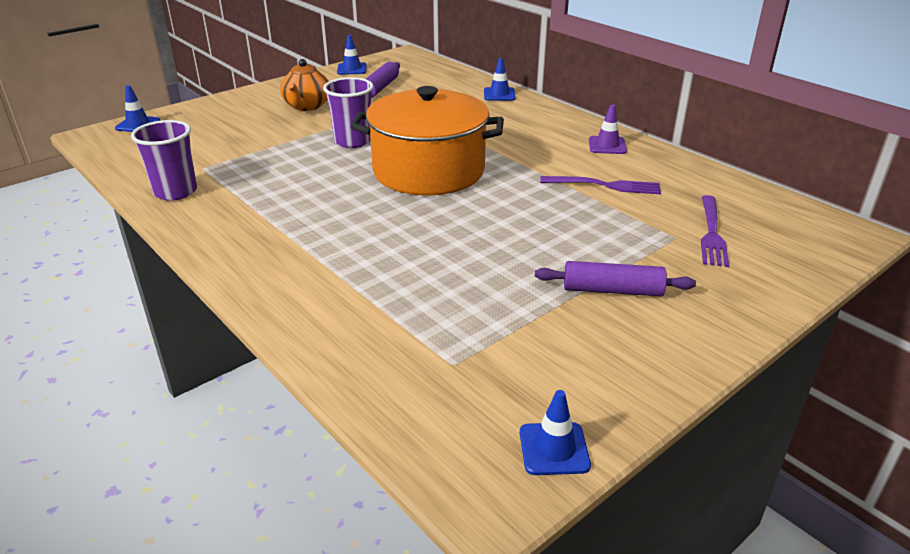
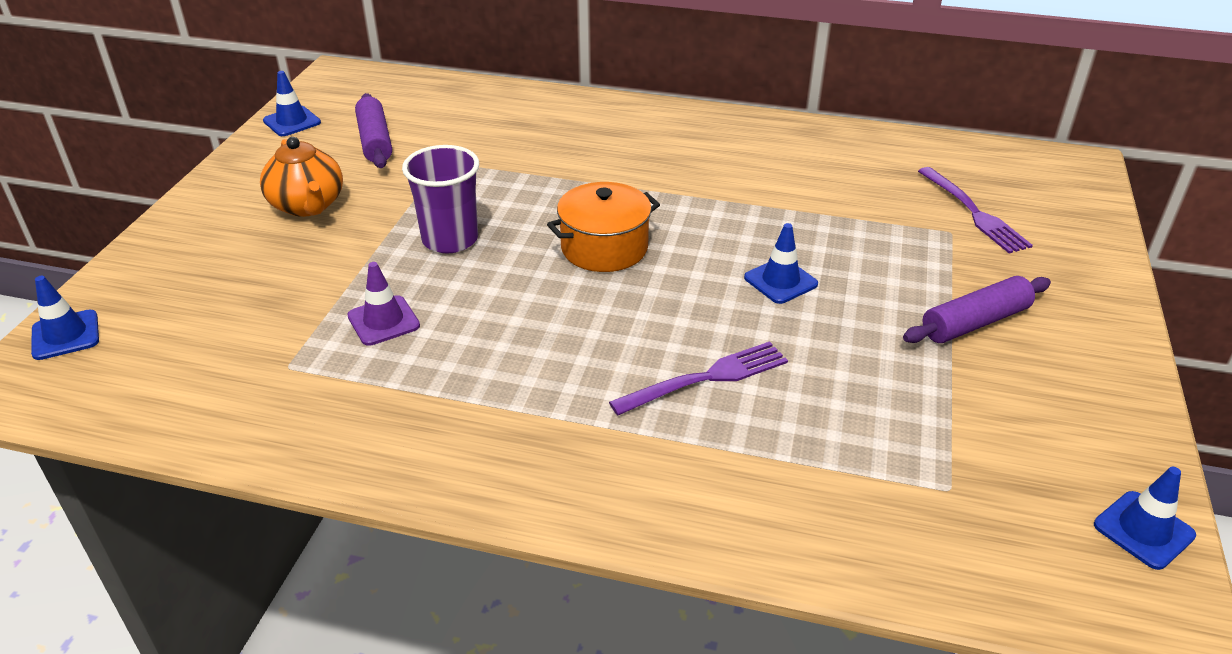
camera: 35 degrees left, 5 degrees up
purple cup [131,120,197,201] -> none
orange pot [350,86,504,195] -> orange pot [547,182,660,272], size x0.55
blue traffic cone [484,58,516,101] -> blue traffic cone moved to [744,223,818,304]
purple fork [540,176,661,194] -> purple fork moved to [609,341,788,415]
purple traffic cone [589,105,627,154] -> purple traffic cone moved to [347,262,420,346]

